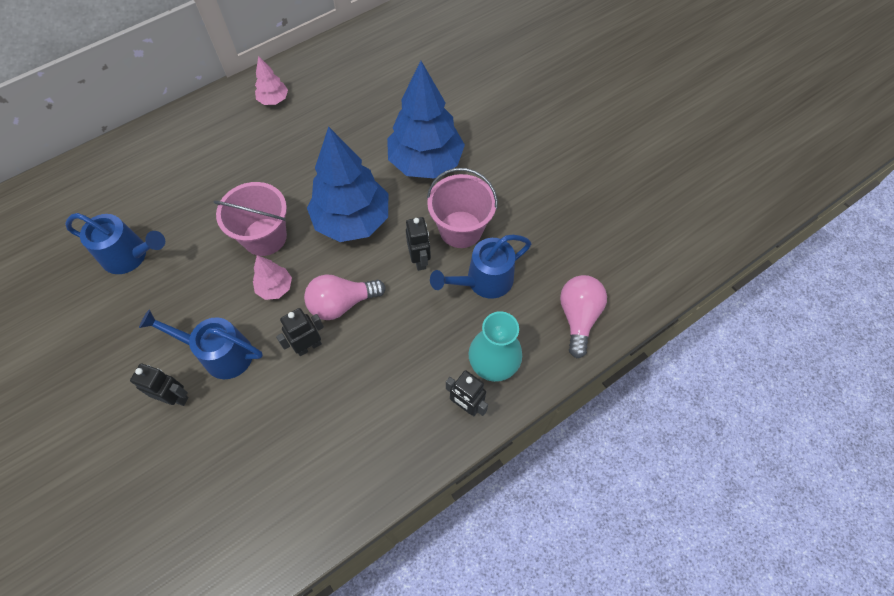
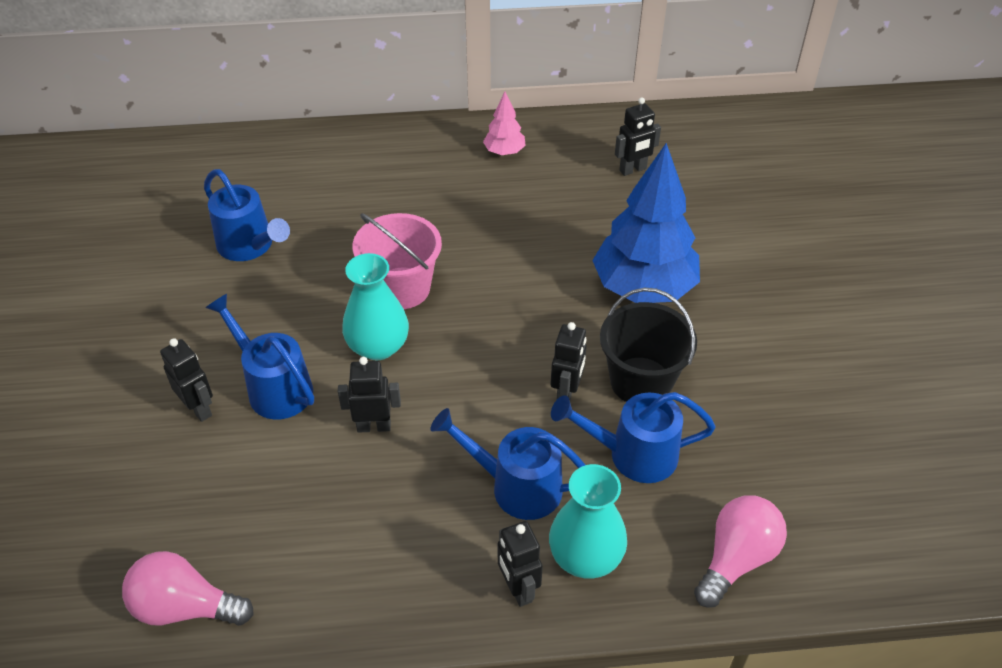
camera: 30 degrees right, 15 degrees down
pink tree [253,255,292,300] -> turquoise vase [342,253,409,360]
pink light bulb [304,274,386,320] -> pink light bulb moved to [122,551,254,626]
blue tree [307,126,388,242] -> none
pink bucket [427,168,498,248] -> black bucket [600,288,697,402]
none -> blue watering can [430,408,585,520]
none -> black robot [615,97,661,176]

